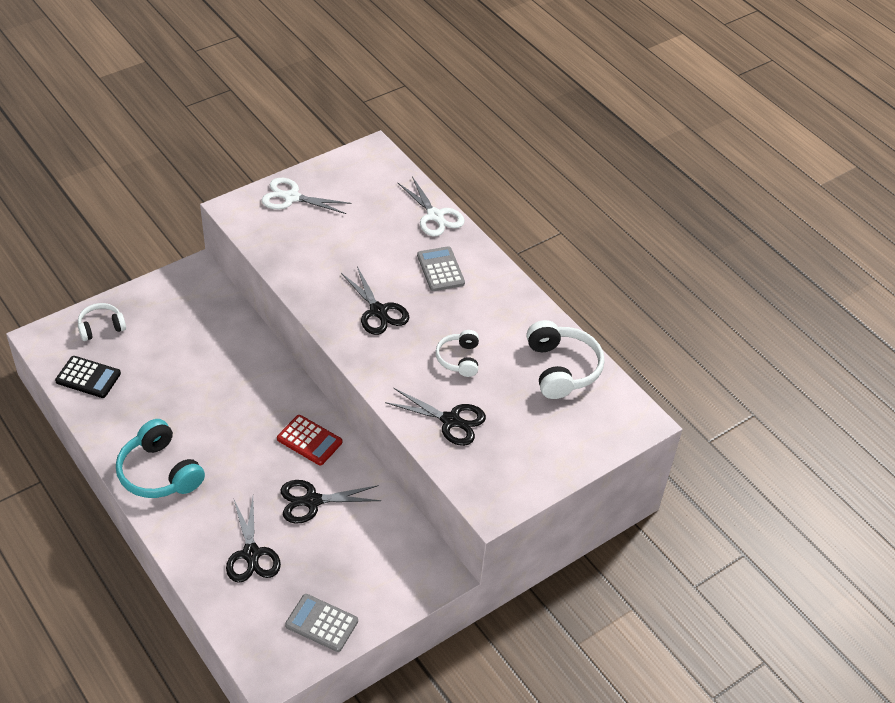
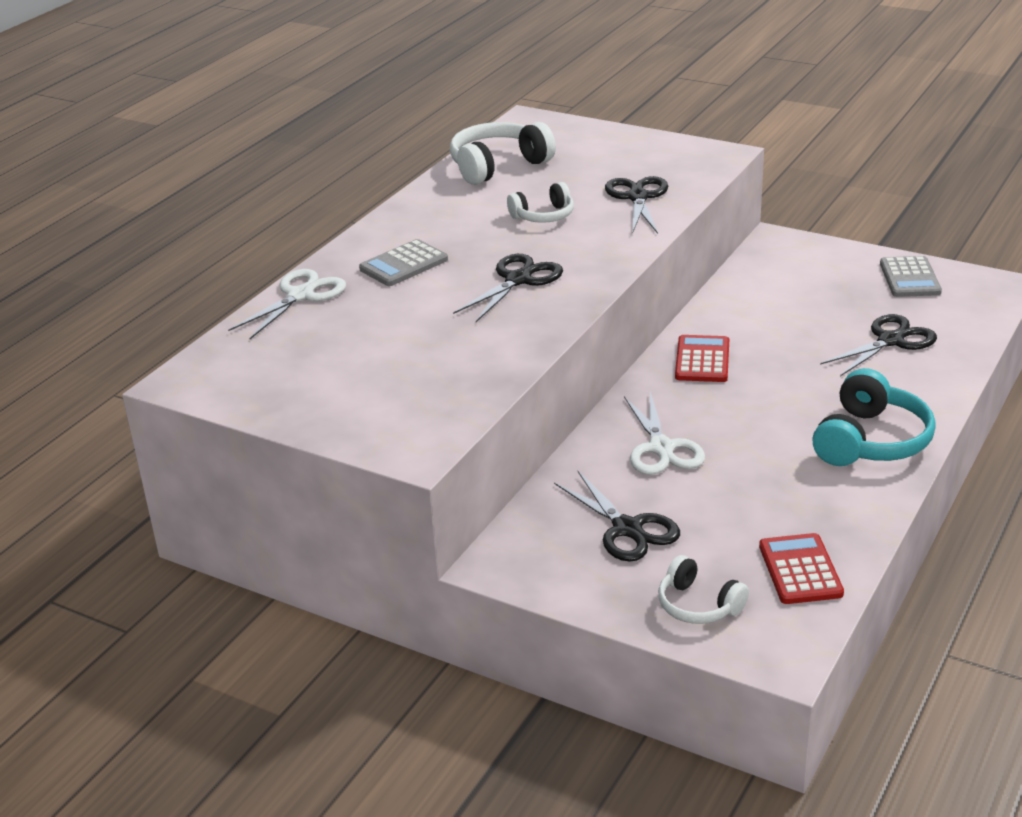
camera: 110 degrees left, 15 degrees down
black calculator [55,356,121,398] -> red calculator [759,533,844,604]
white scissors [261,178,352,214] -> white scissors moved to [624,392,705,475]
black scissors [281,480,381,524] -> black scissors moved to [554,471,680,562]

